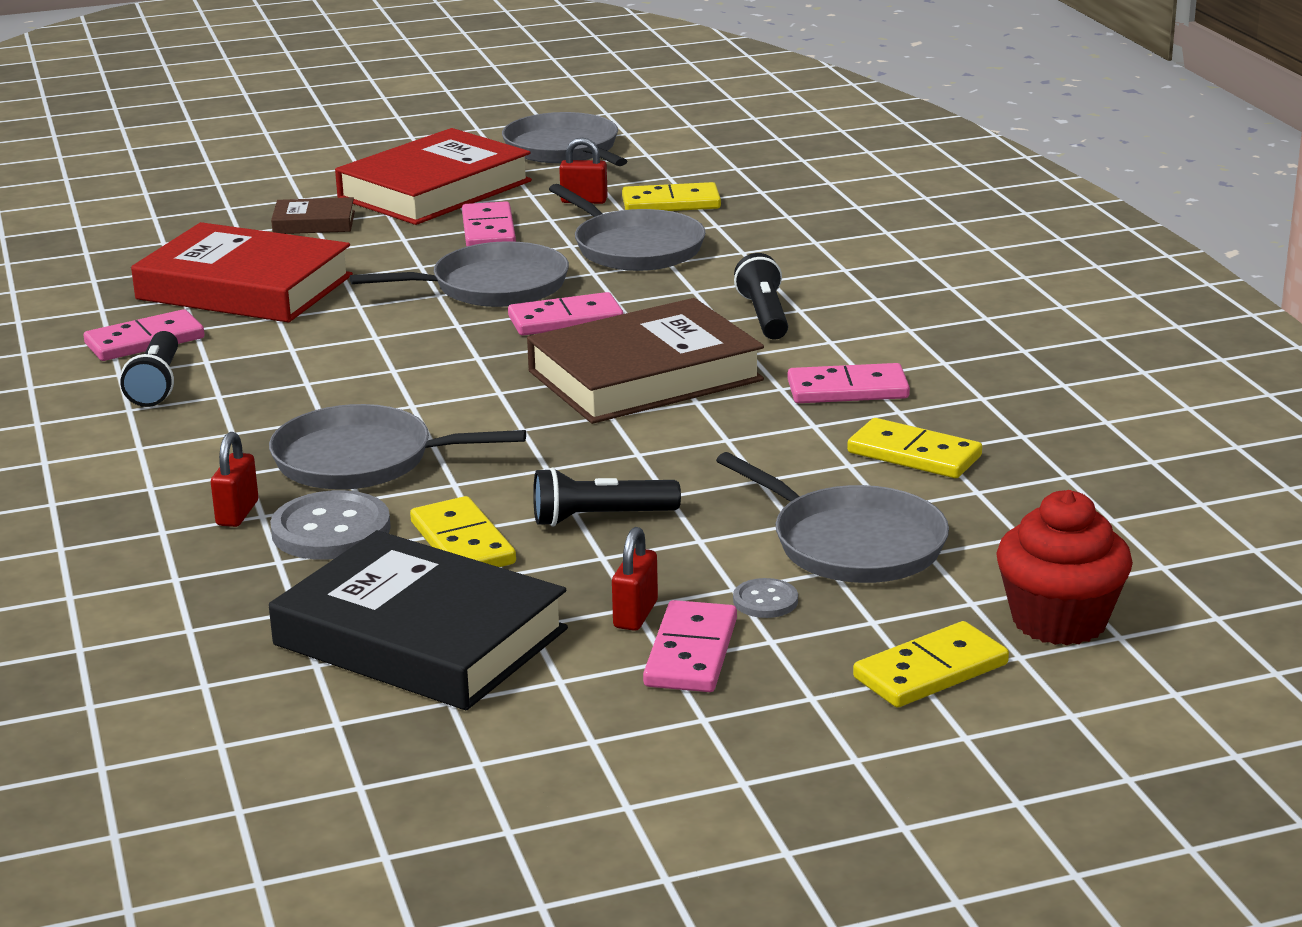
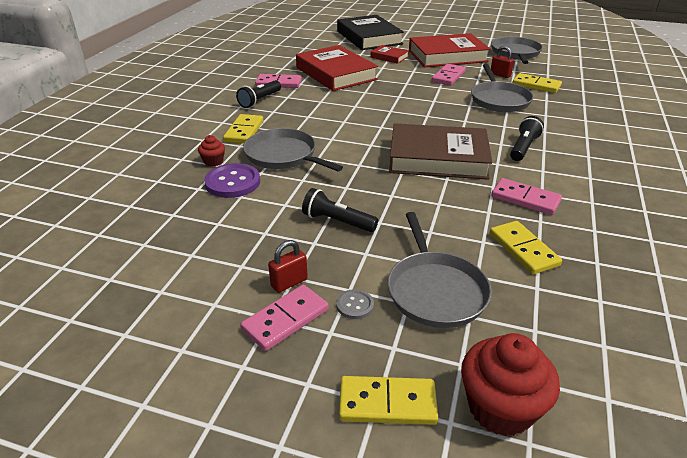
camera: 35 degrees right, 10 degrees up
red padlock [211,432,259,527] -> red cupcake [198,135,225,166]
black book [269,530,568,710] -> black book moved to [337,15,404,50]
grey button [270,490,391,560] -> purple button [204,163,260,198]
brown book [271,197,355,234] -> red book [371,45,409,64]
grey pan [350,241,569,307] -> none
yellow domino [410,496,516,567] -> yellow domino moved to [223,114,263,144]
pink domino [508,292,623,335] -> none

